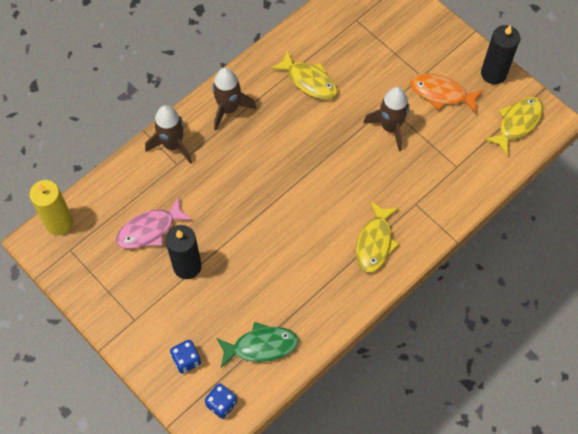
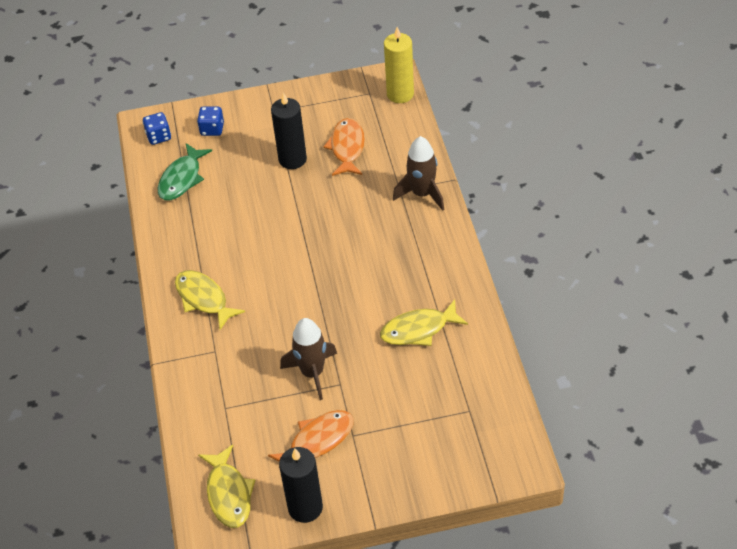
camera: 125 degrees right, 15 degrees down
pink fish [116,198,192,249] -> orange fish [323,118,365,176]
brown rocket [212,68,256,130] -> none

